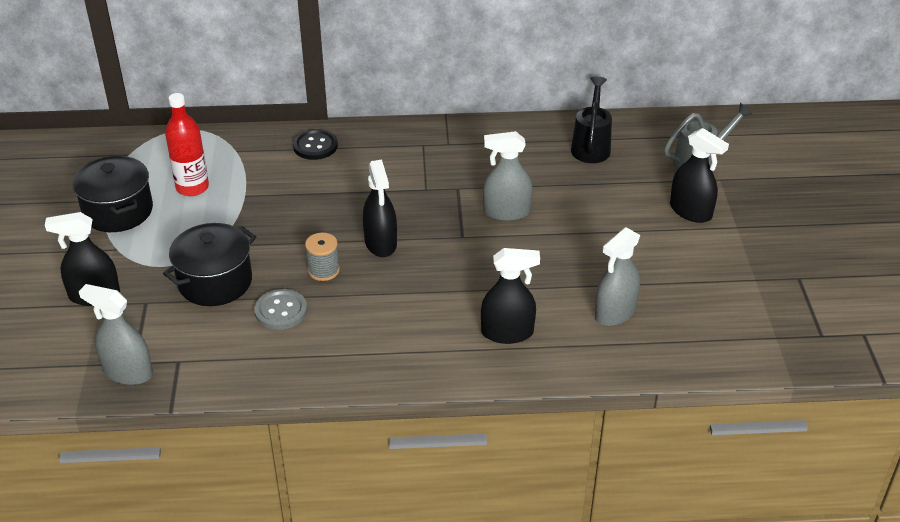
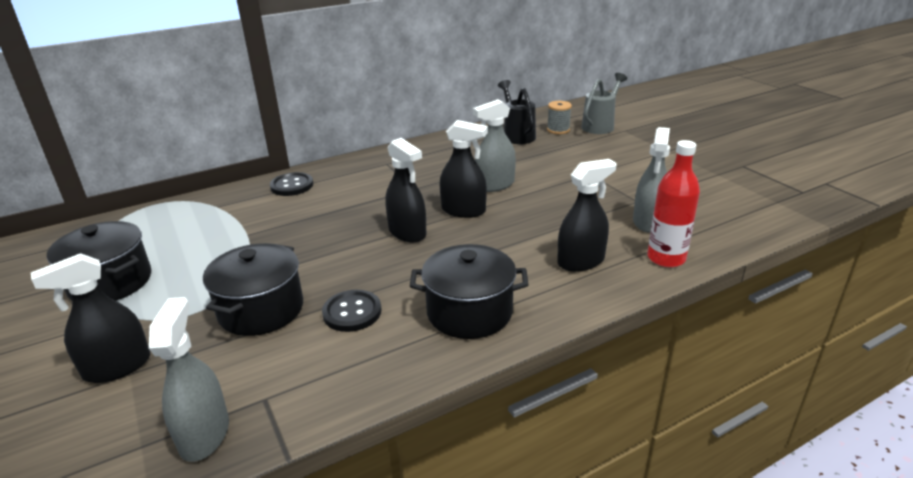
camera: 25 degrees left, 10 degrees down
grey spray bottle [79,284,153,385] -> grey spray bottle turned 90 degrees clockwise [149,297,229,462]
red bottle [165,93,209,196] -> red bottle moved to [647,140,700,267]
grey button [254,289,307,330] -> black button [322,290,381,332]
grey spool [305,233,340,281] -> grey spool moved to [547,101,572,134]
black spray bottle [670,128,729,223] -> black spray bottle moved to [440,120,488,218]
none -> black pot [410,244,528,339]

